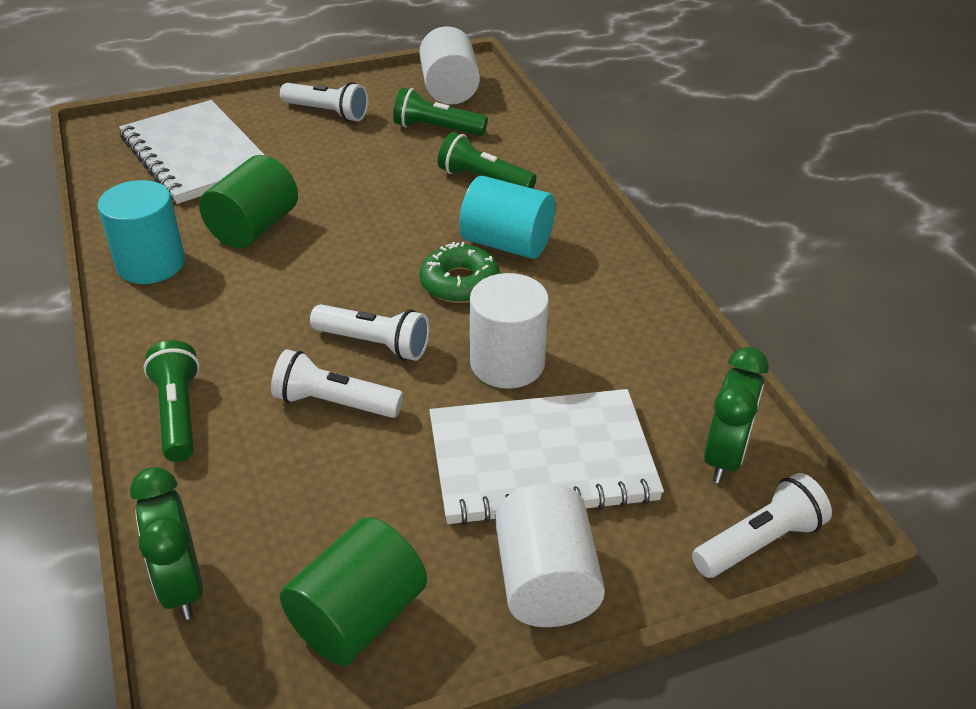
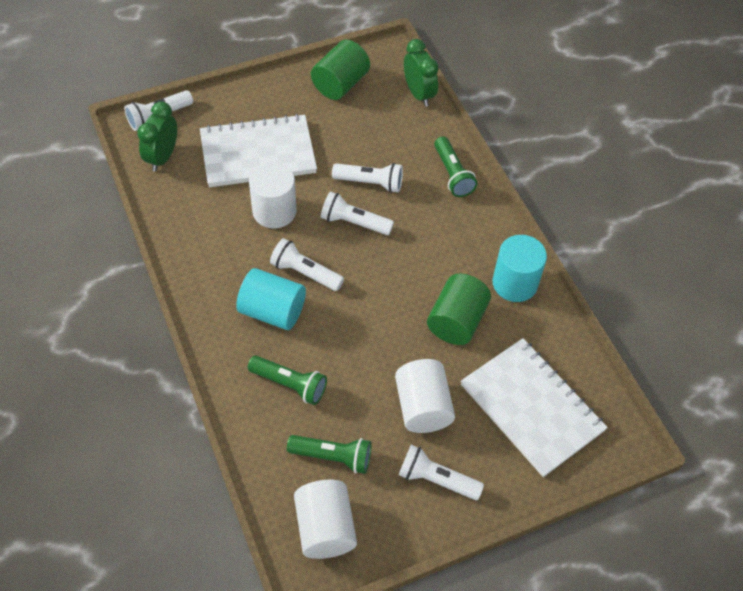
camera: 175 degrees right, 15 degrees up
green donut [419,242,500,303] -> white flashlight [270,238,344,291]
white cylinder [495,483,605,627] -> white cylinder moved to [395,359,455,433]

